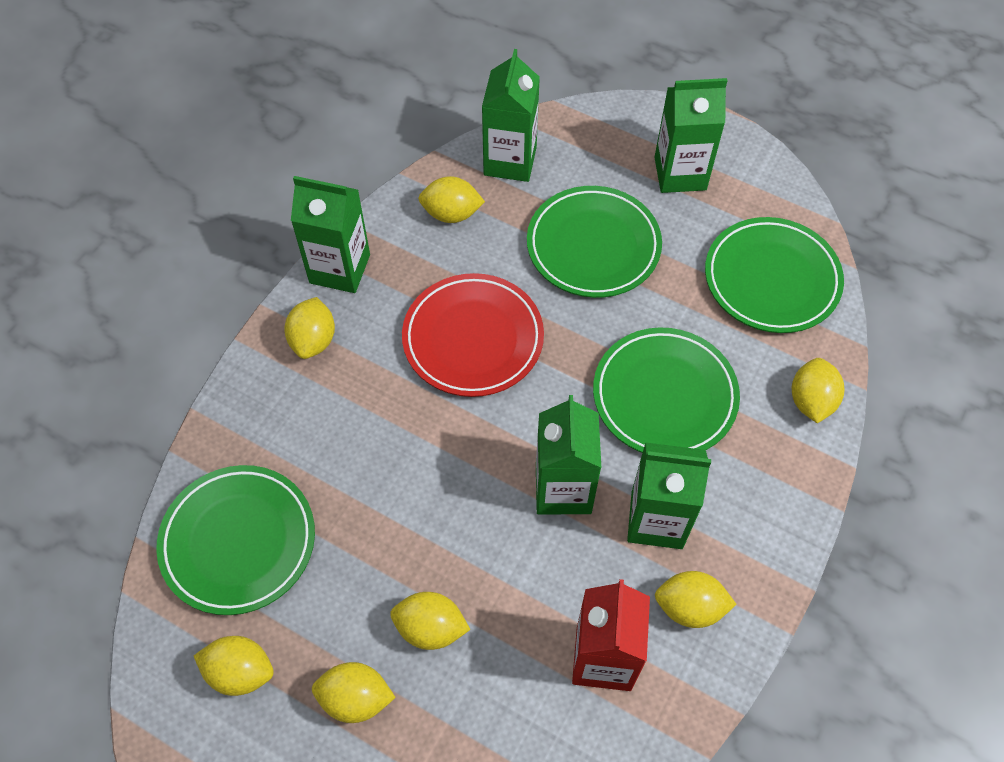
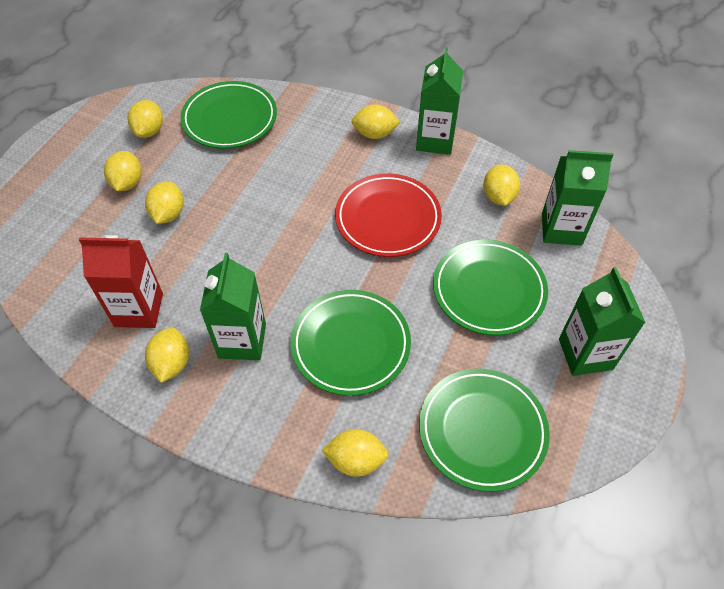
camera: 85 degrees right, 5 degrees down
green carton [536,395,601,514] -> none

